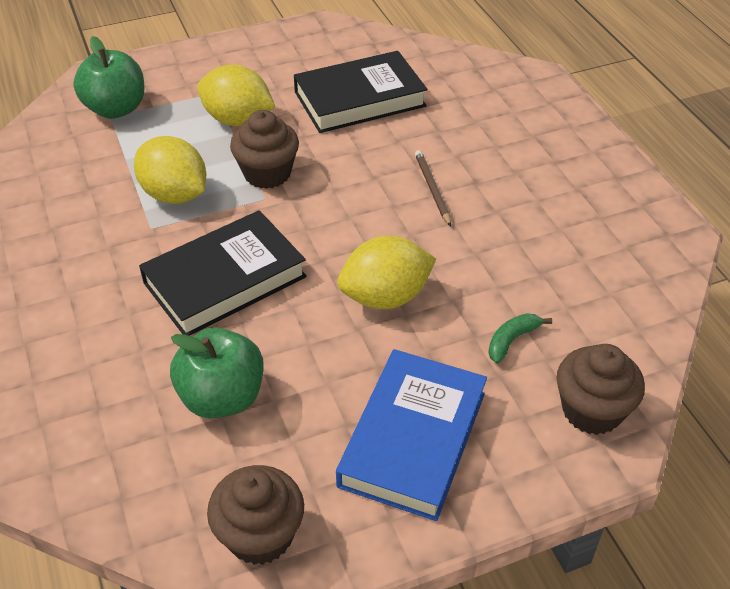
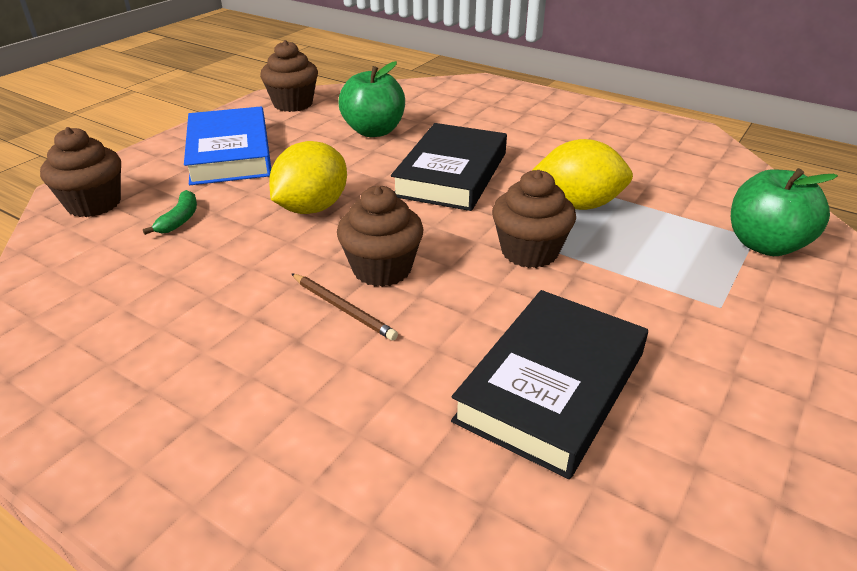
camera: 145 degrees right, 10 degrees down
yellow lemon [197,64,275,126] -> none
none -> brown cupcake [337,185,424,287]

